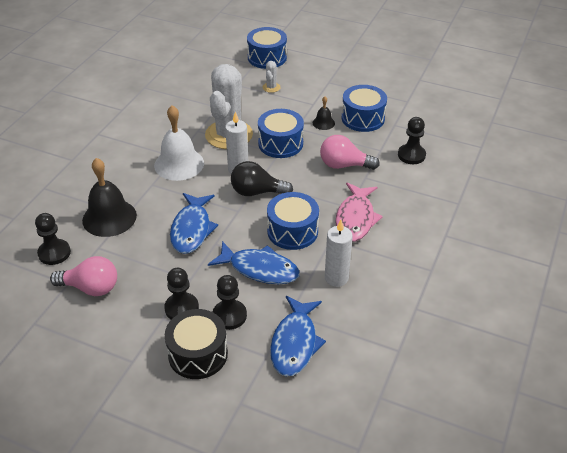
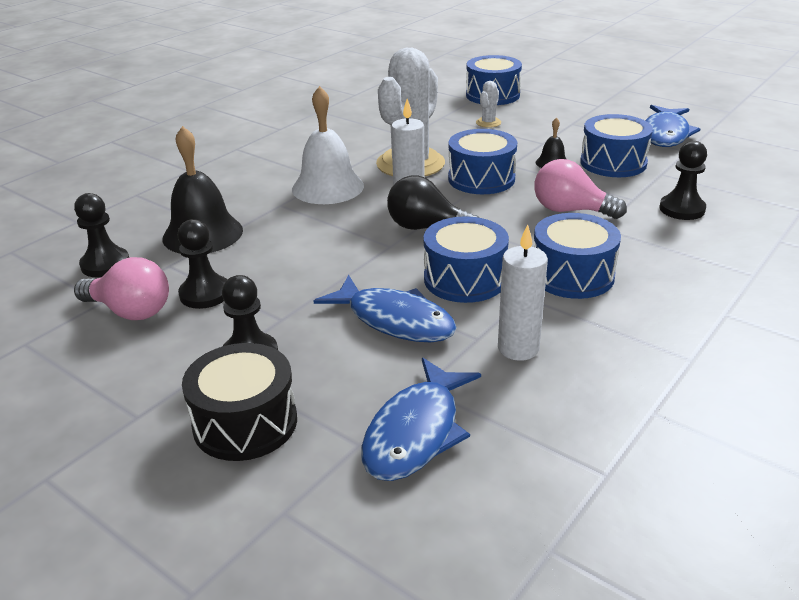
camera: 15 degrees right, 10 degrees down
blue fish [170,193,218,254] -> blue fish moved to [645,105,700,147]
black pawn [213,275,247,330] -> black pawn moved to [177,219,227,309]
pink fish [335,183,383,242] -> blue drum [534,213,621,299]

